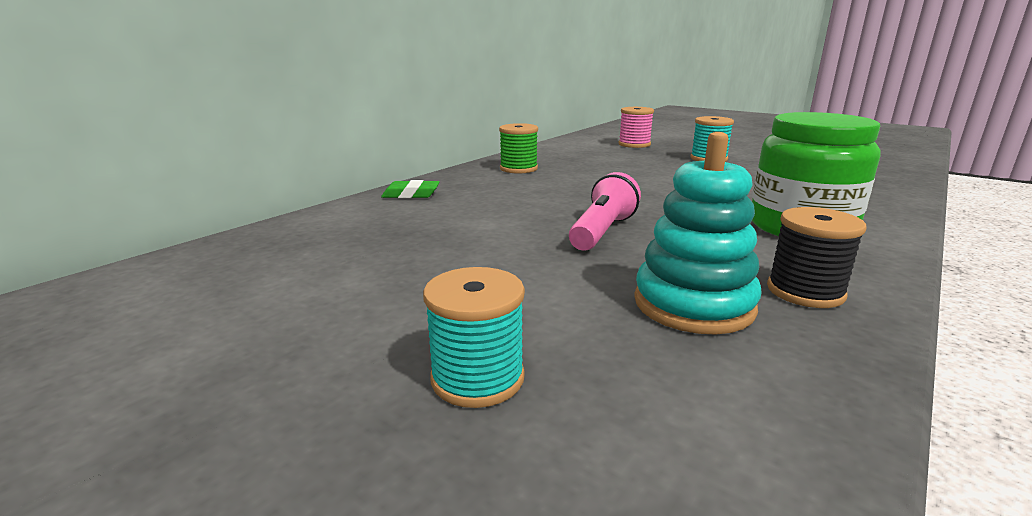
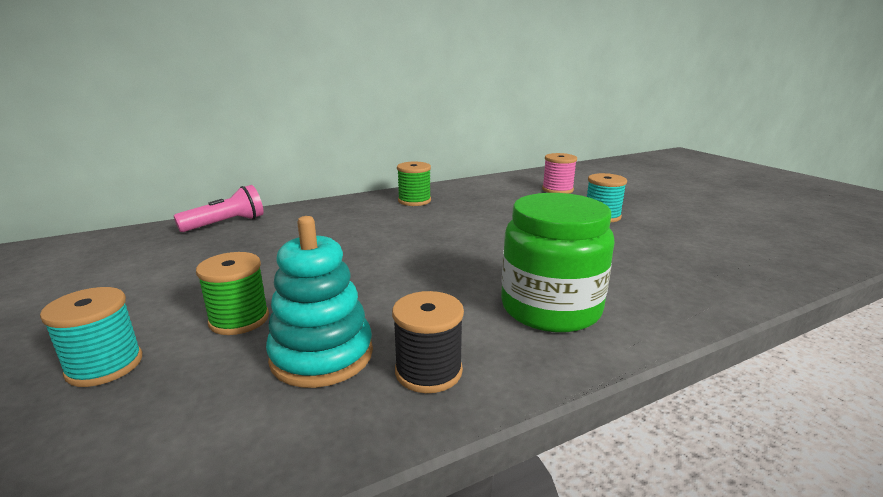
camera: 25 degrees right, 0 degrees up
green eraser [381,180,439,198] -> none
pink flashlight [569,172,641,250] -> pink flashlight moved to [174,185,264,232]
none -> green spool [196,252,269,335]

